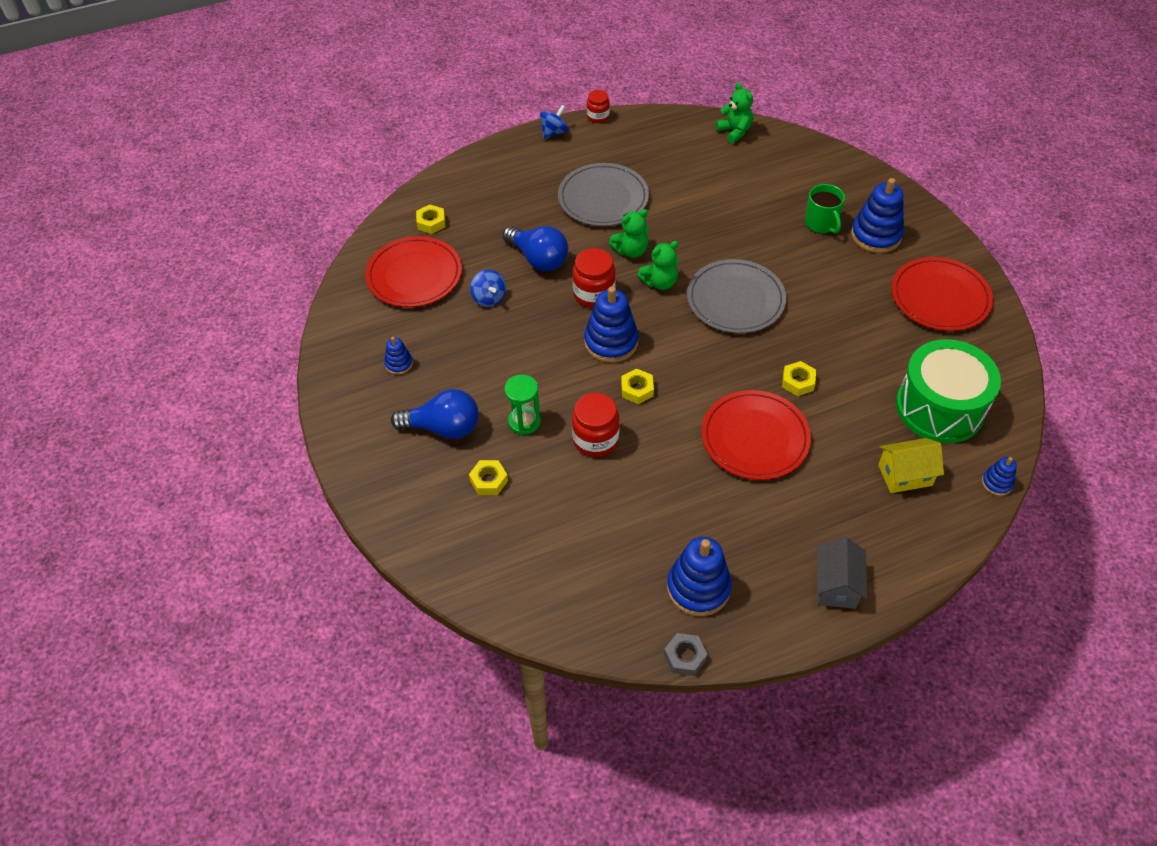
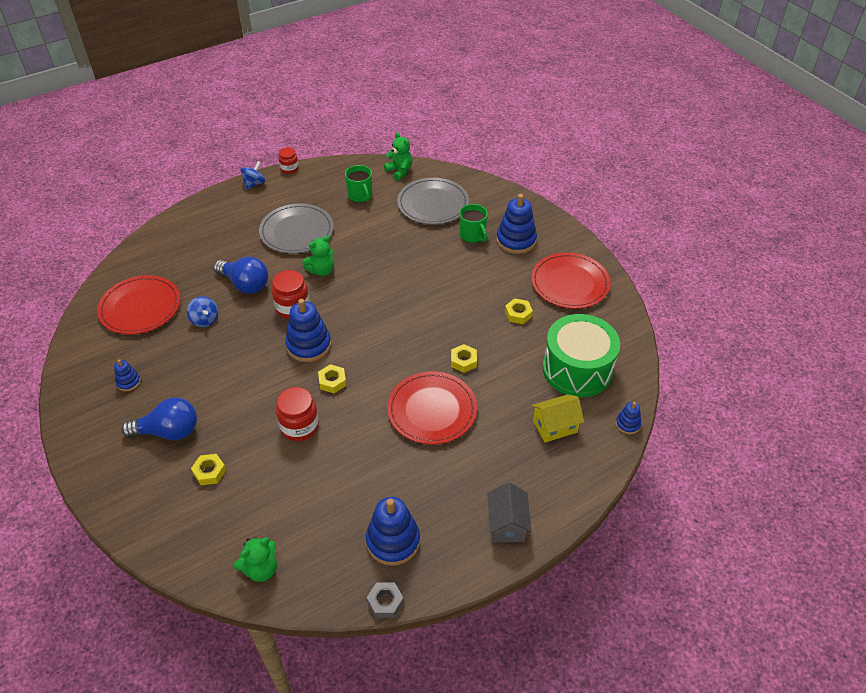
camera: 10 degrees left, 5 degrees down
yellow nut [416,204,445,234] -> yellow nut moved to [505,298,533,324]
green hourglass [504,375,541,435] -> none
green teddy bear [637,241,679,290] -> green teddy bear moved to [234,537,277,582]
grey plate [687,259,786,333] -> grey plate moved to [397,178,469,225]
none -> green mug [345,165,372,203]

